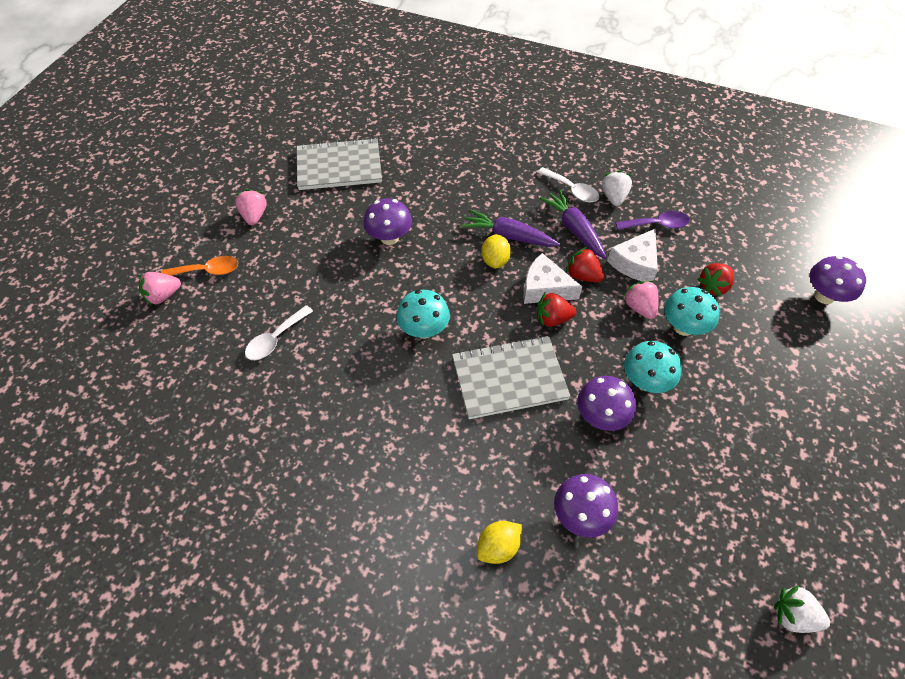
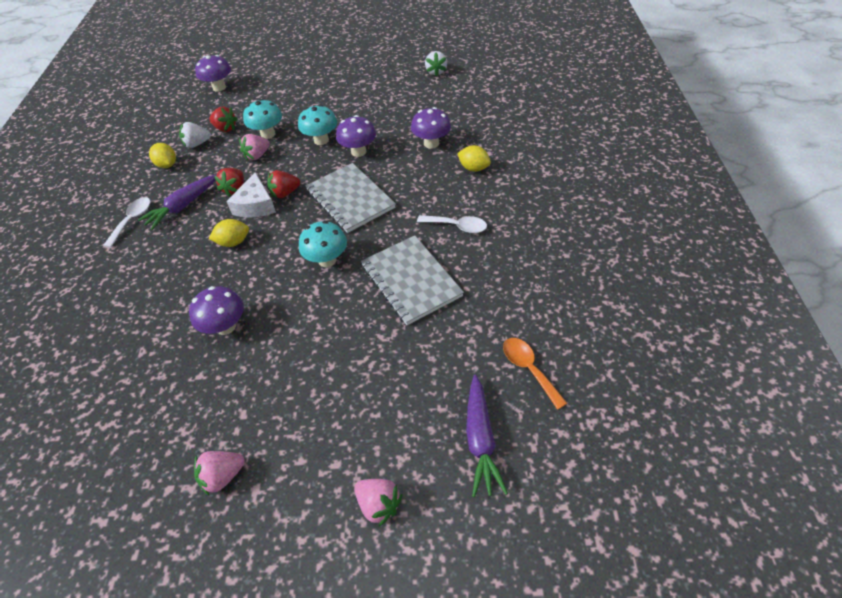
camera: 110 degrees left, 5 degrees down
orange spoon [161,256,238,276] -> orange spoon moved to [503,338,567,410]
white spoon [245,305,313,360] -> white spoon moved to [417,215,487,233]
grey notebook [297,138,382,190] -> grey notebook moved to [361,235,464,325]
purple carrot [461,209,560,247] -> purple carrot moved to [466,375,508,497]
red strawberry [537,293,576,327] -> red strawberry turned 90 degrees clockwise [268,170,300,198]
white strawberry [602,170,632,206] -> white strawberry moved to [179,122,211,148]
white cheese [607,229,658,283] -> none
purple spoon [615,211,690,230] -> yellow lemon [149,143,176,168]

